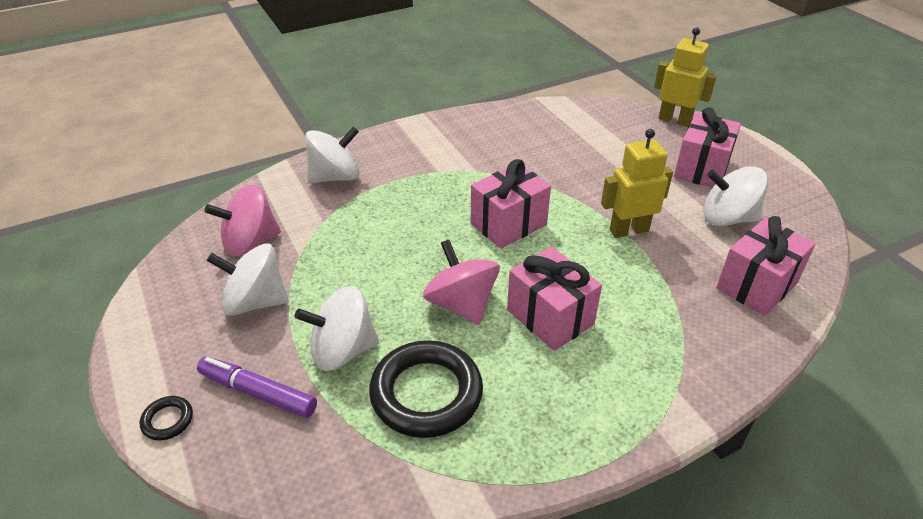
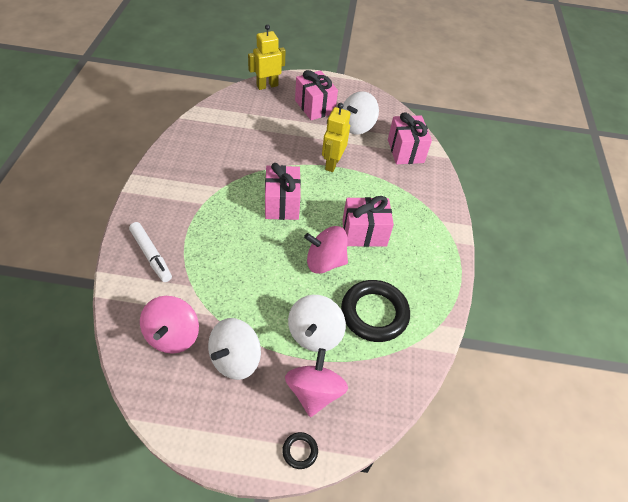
camera: 60 degrees left, 10 degrees up
purple marker [197,356,317,418] -> pink spinning top [285,348,348,417]
white spinning top [305,127,360,183] -> white marker [129,222,172,282]

